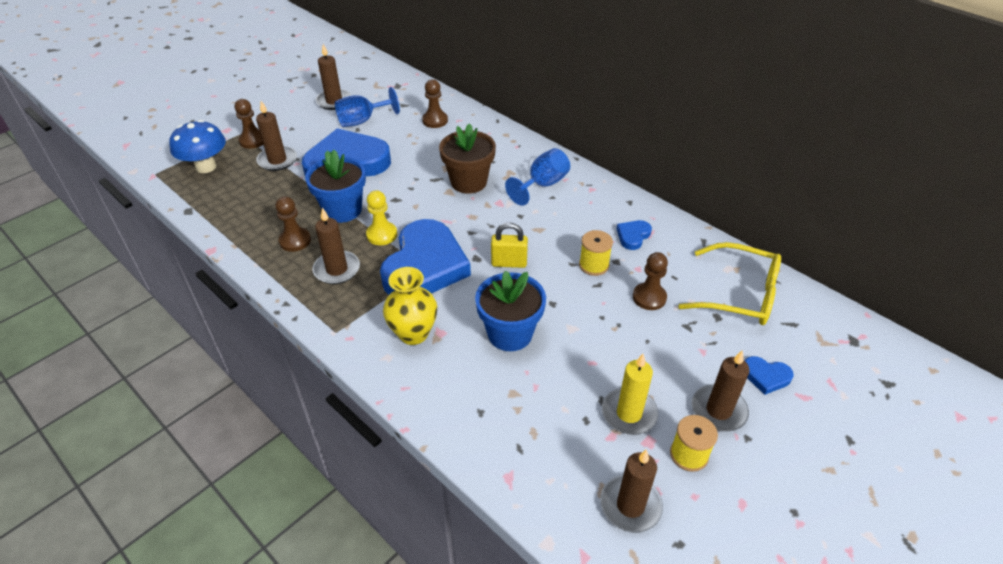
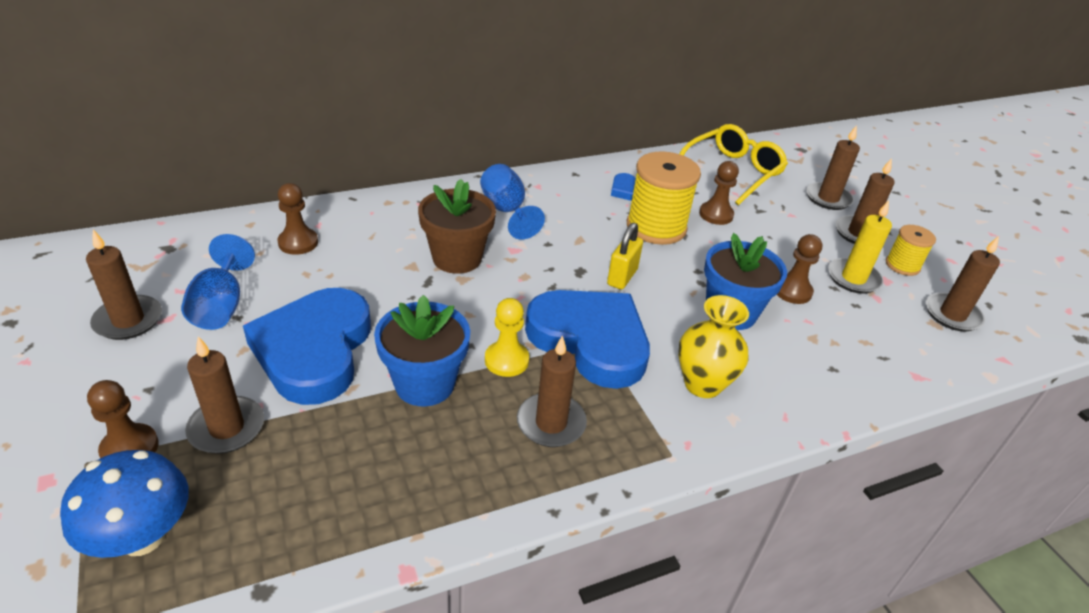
camera: 70 degrees left, 5 degrees down
brown pawn [275,196,311,252] -> brown pawn moved to [777,234,822,304]
yellow spool [579,230,613,276] -> yellow spool [627,151,701,245], size x1.84
blue heart [745,356,794,395] -> brown candle [806,125,860,210]

